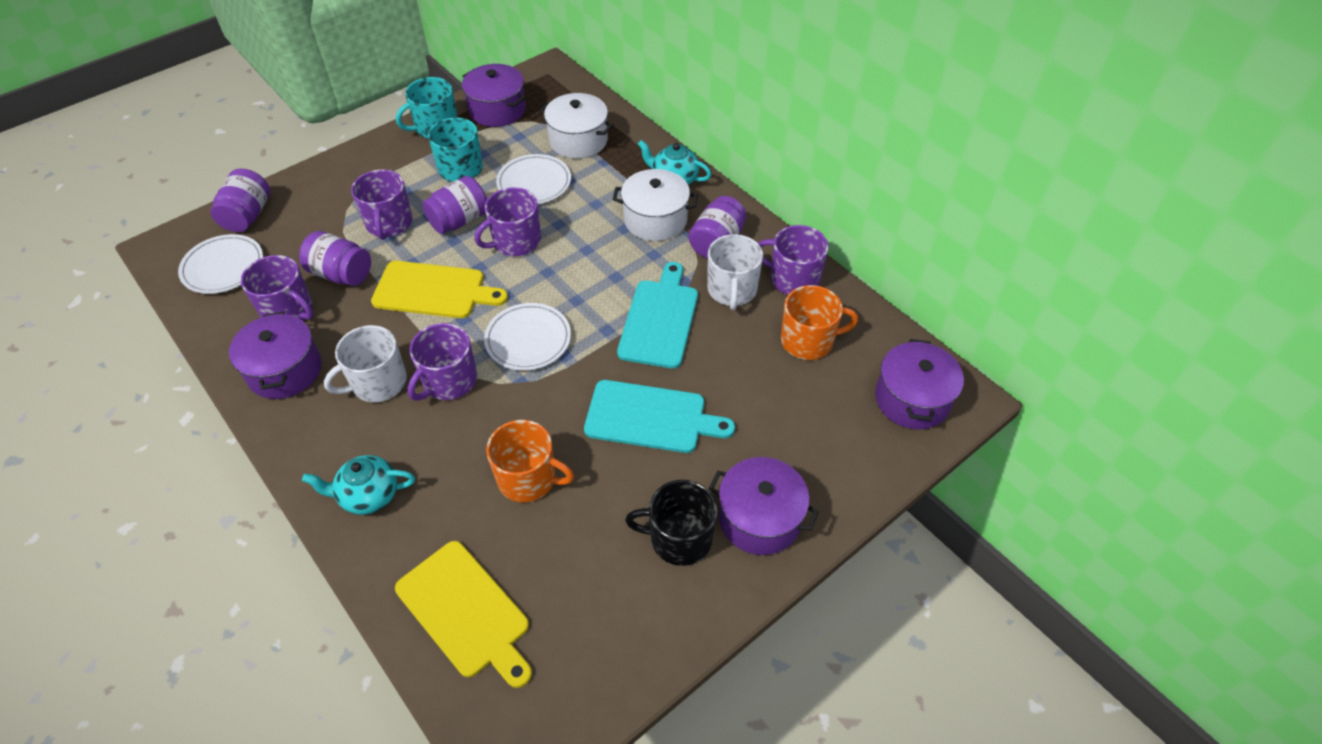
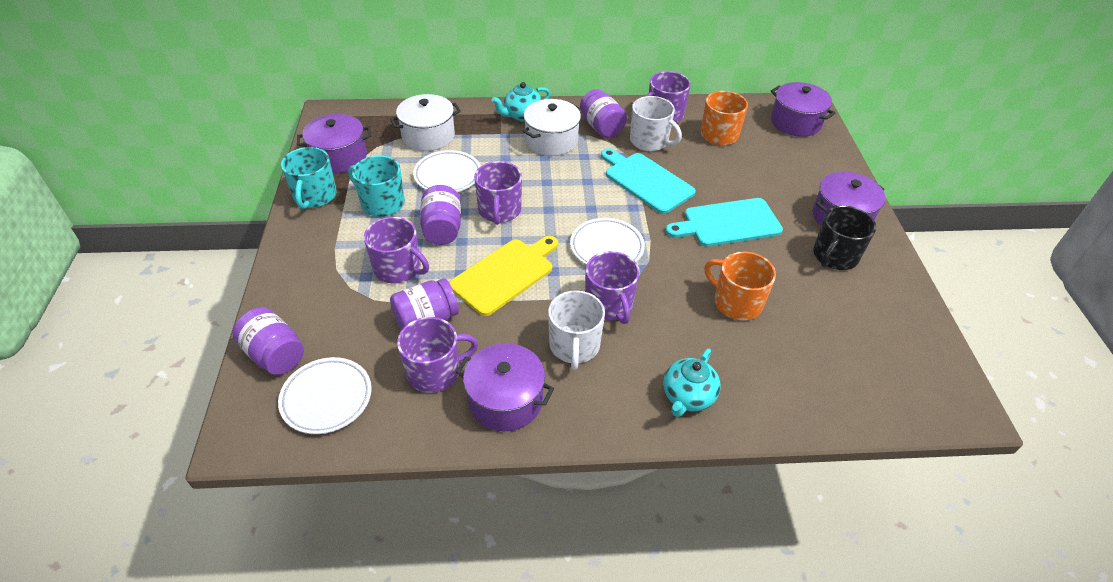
camera: 55 degrees left, 5 degrees down
yellow cutting board [395,541,532,688] -> none
orange mug [486,420,574,502] -> orange mug turned 105 degrees counterclockwise [705,251,776,321]
turquoise cutting board [584,380,735,453] -> turquoise cutting board turned 150 degrees counterclockwise [665,198,783,247]

